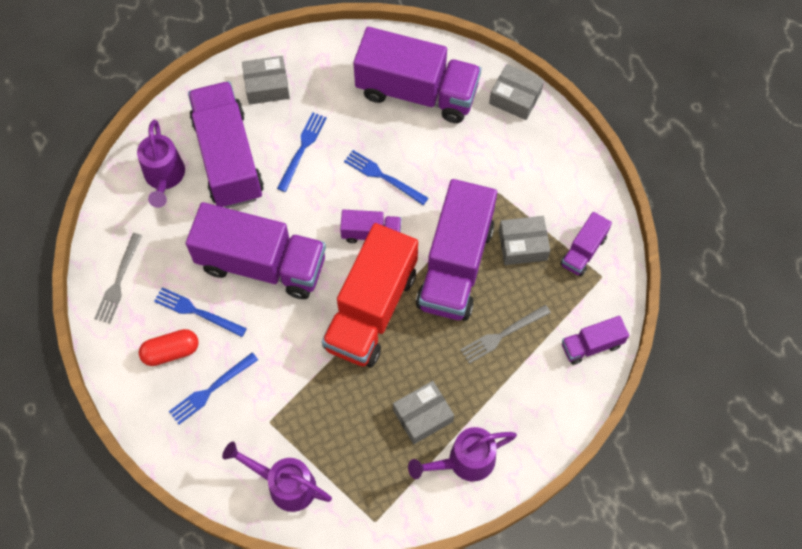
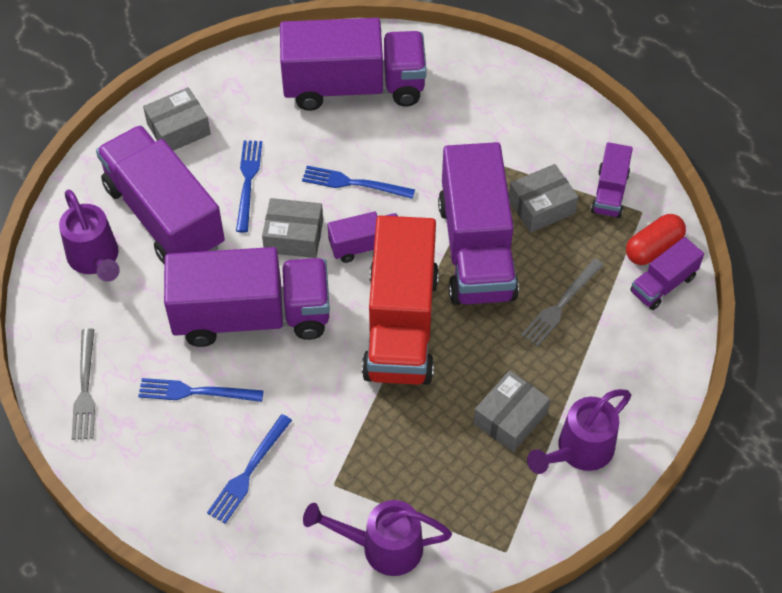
camera: 20 degrees left, 10 degrees down
red capsule [139,329,199,366] -> red capsule moved to [626,214,686,265]
grey box [489,64,544,120] -> grey box moved to [262,198,323,258]

